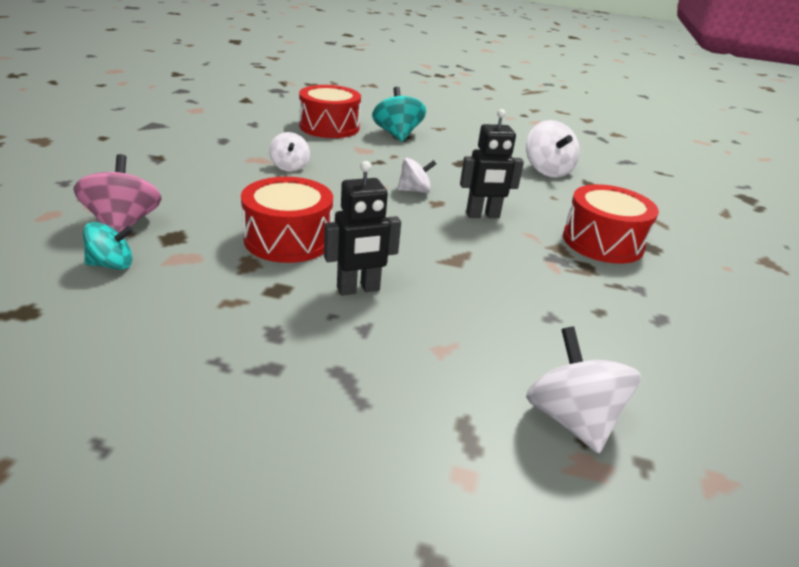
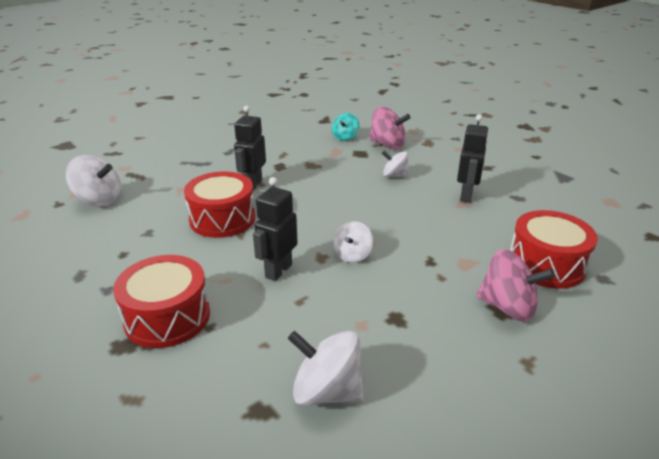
camera: 130 degrees right, 0 degrees up
red drum [241,177,333,263] -> red drum moved to [184,171,256,238]
white spinning top [269,132,310,172] -> white spinning top moved to [382,151,409,177]
turquoise spinning top [372,87,426,142] -> pink spinning top [476,249,555,322]
none -> black robot [457,114,489,203]

